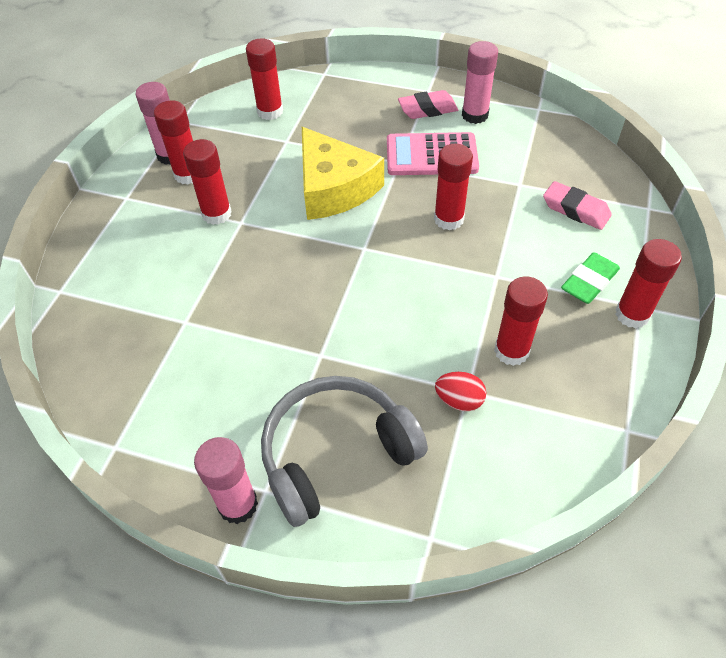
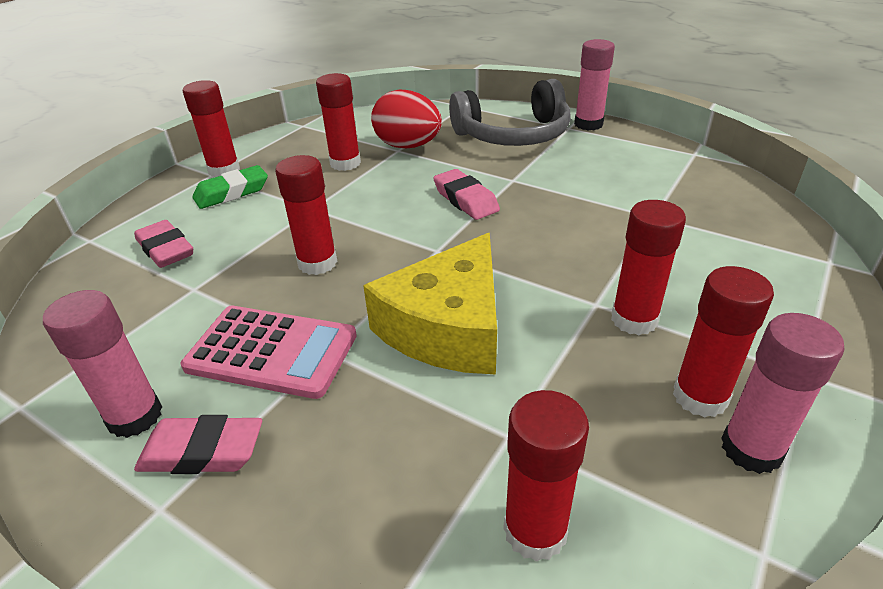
camera: 165 degrees left, 15 degrees down
yellow cheese [302,127,384,220] -> yellow cheese turned 135 degrees counterclockwise [363,233,497,374]
red egg [435,372,486,411] -> red egg [371,89,442,148], size x1.80
none -> pink eraser [433,169,500,220]

